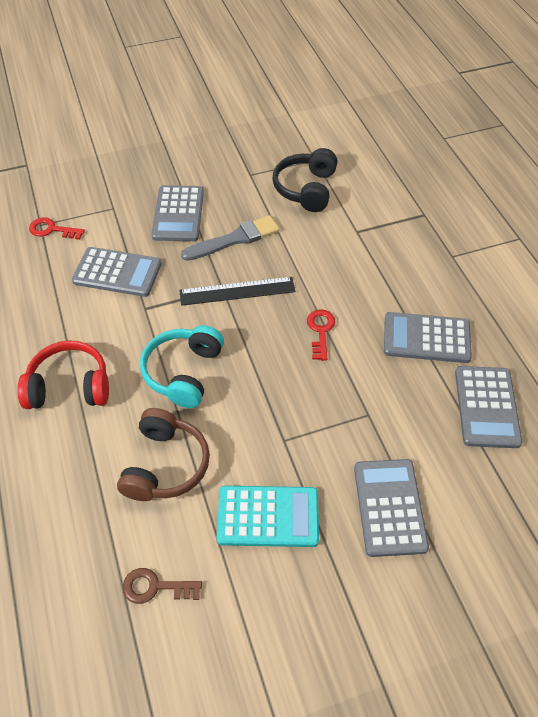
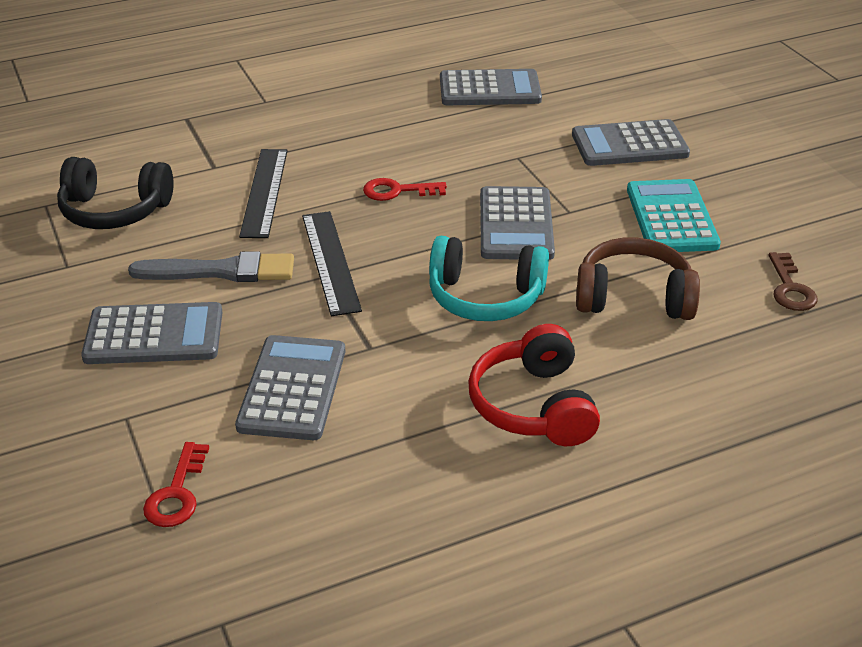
camera: 95 degrees left, 15 degrees down
grey brush [181,215,280,261] -> grey brush turned 120 degrees clockwise [128,251,294,282]
grey calculator [384,312,472,363] -> grey calculator moved to [480,186,555,260]
none -> black ruler [239,149,288,238]

